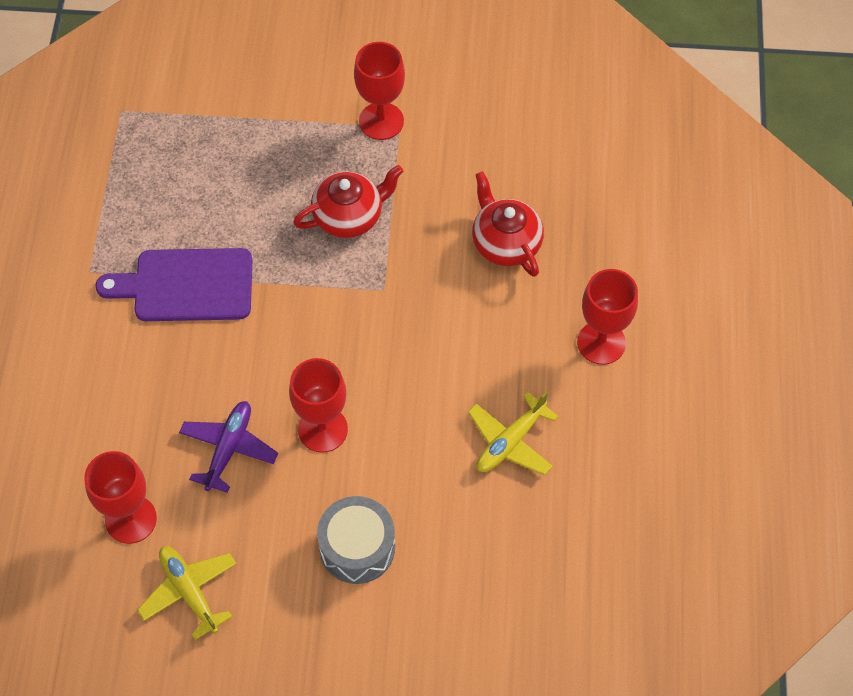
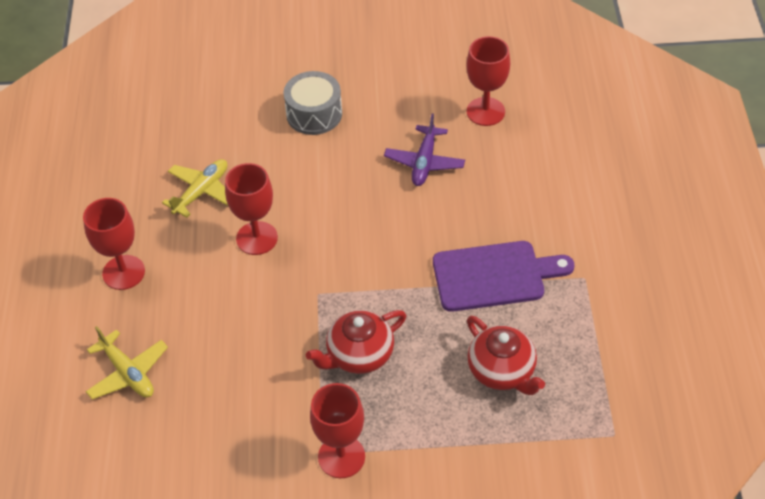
camera: 175 degrees right, 10 degrees down
yellow plane [137,546,237,640] -> yellow plane moved to [85,326,168,399]
red goblet [289,358,348,453] -> red goblet moved to [225,163,278,255]
red teapot [472,171,544,277] -> red teapot moved to [467,315,545,395]

